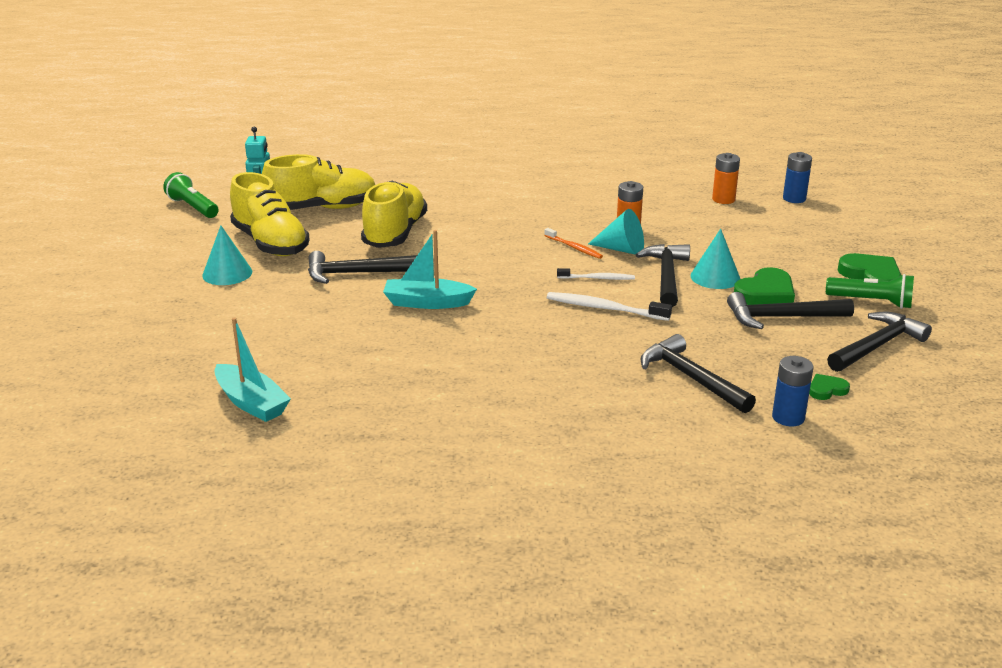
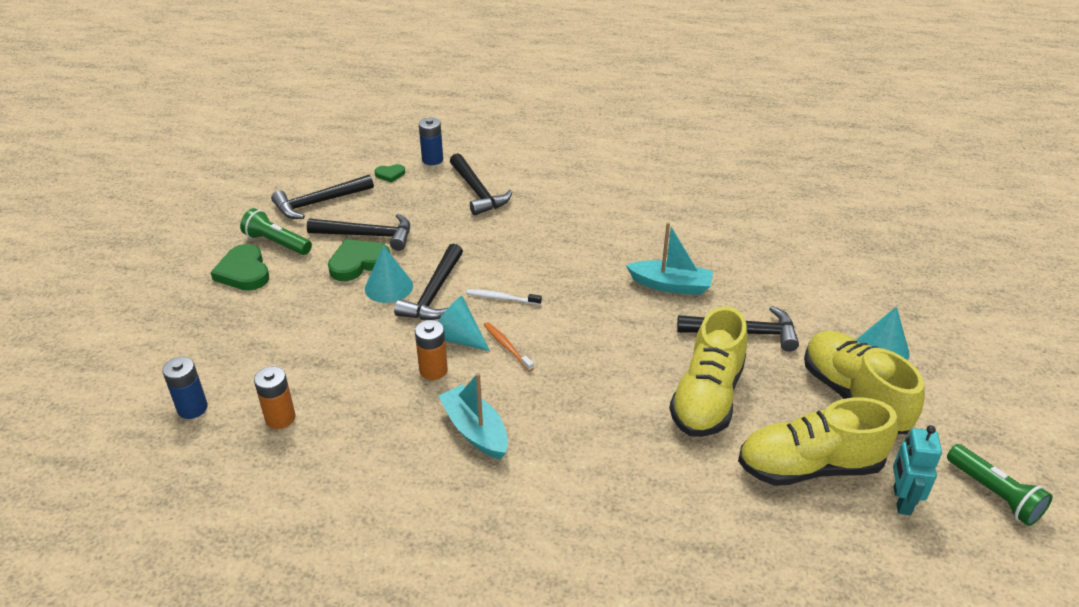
camera: 170 degrees left, 10 degrees up
turquoise boat [214,317,291,422] -> turquoise boat moved to [438,373,508,460]
white toothbrush [547,292,672,321] -> none

